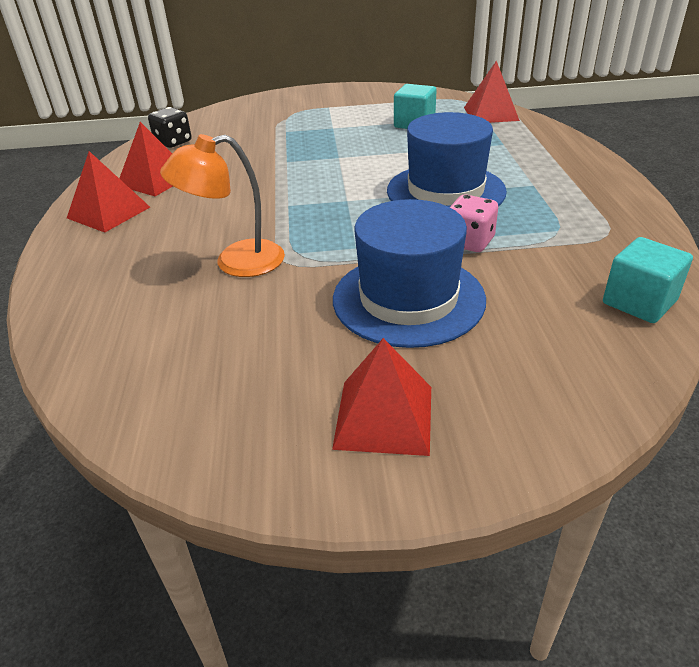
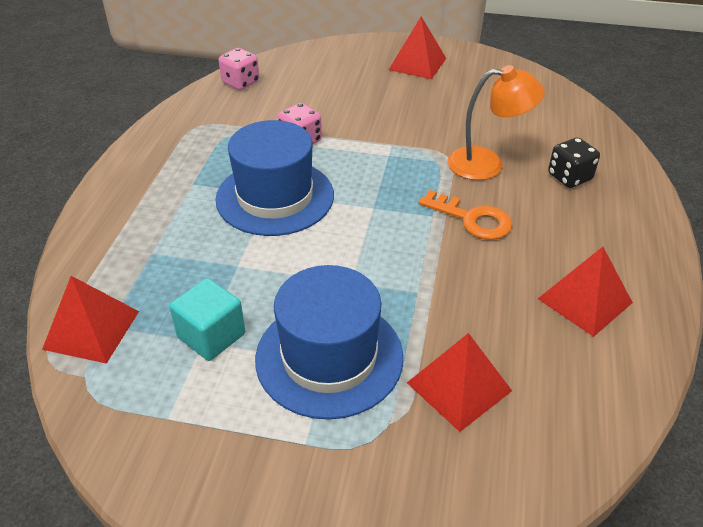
camera: 165 degrees left, 5 degrees up
red pyramid [67,151,150,233] -> red pyramid moved to [407,333,512,432]
black dice [148,107,191,148] -> black dice moved to [548,137,600,188]
blue hat [333,199,486,348] -> blue hat moved to [255,265,403,420]
turquoise cube [603,237,693,323] -> pink dice [219,48,259,90]
none -> orange key [418,190,512,240]

